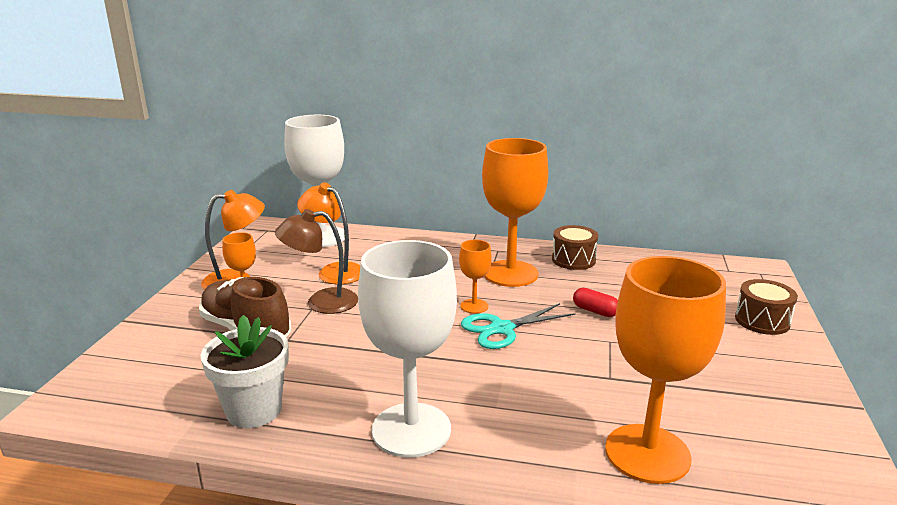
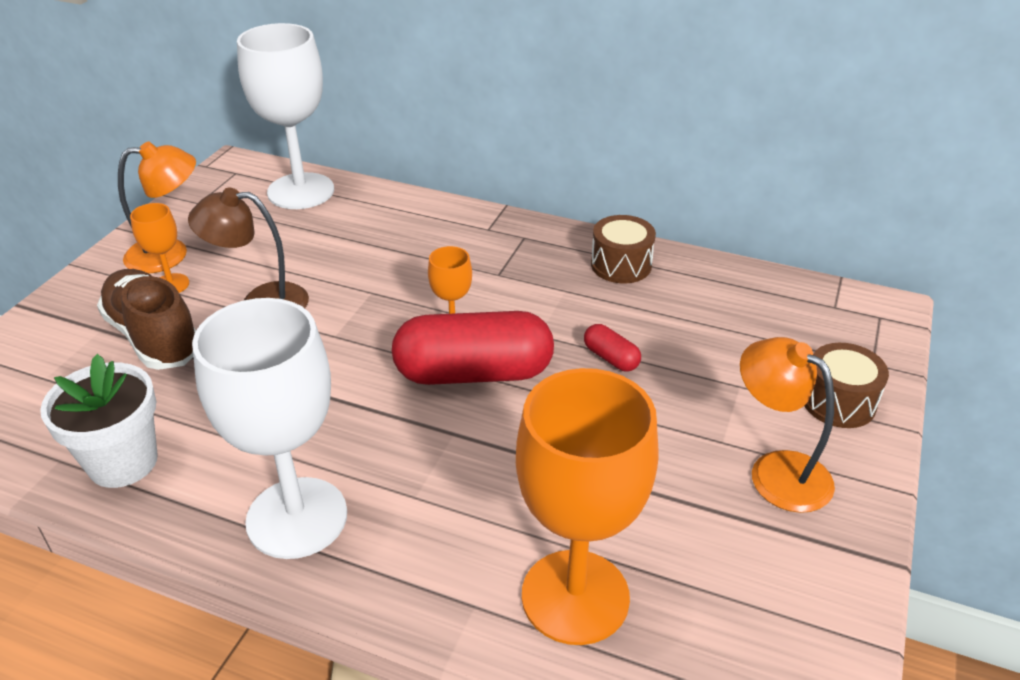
camera: 10 degrees right, 15 degrees up
orange lamp [297,182,360,284] -> orange lamp moved to [740,337,835,513]
turquoise scissors [461,303,575,349] -> red capsule [392,311,554,385]
orange goblet [482,138,548,287] -> none

